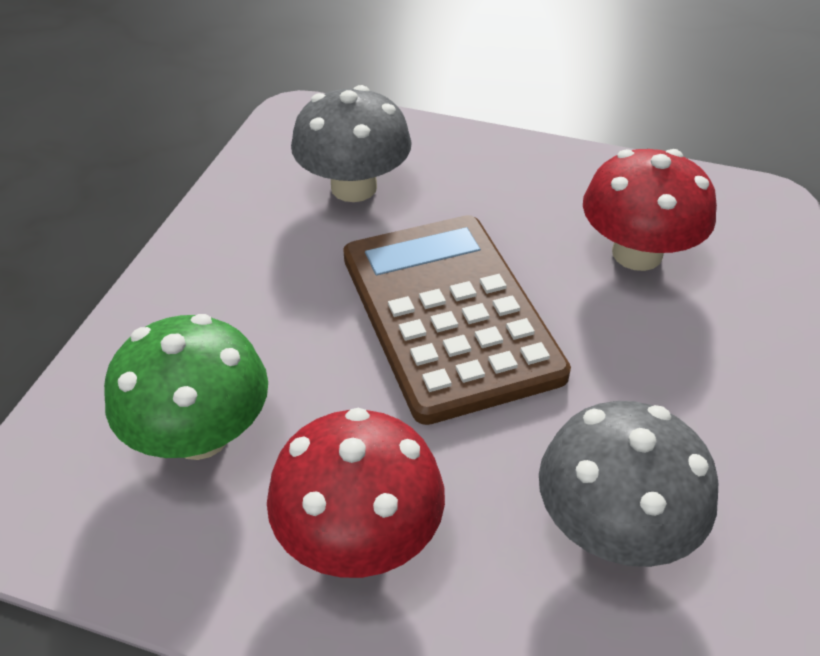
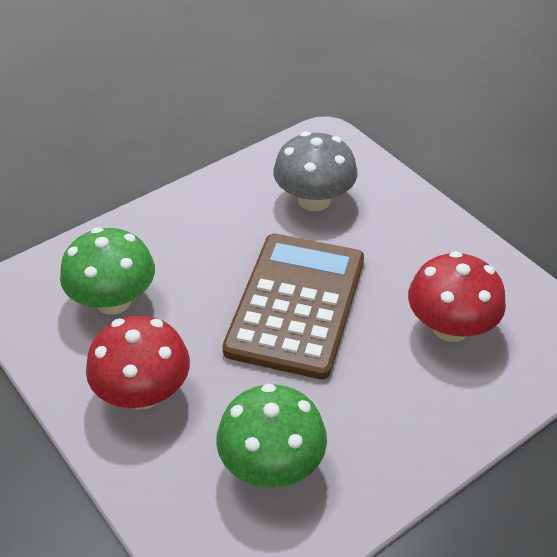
camera: 35 degrees right, 0 degrees up
grey mushroom [539,401,718,567] -> green mushroom [216,384,327,488]

